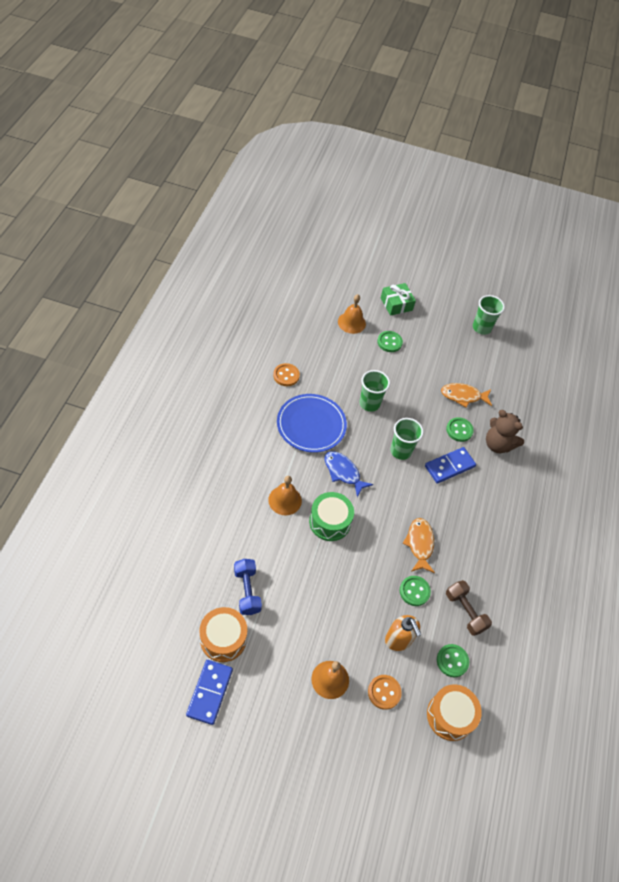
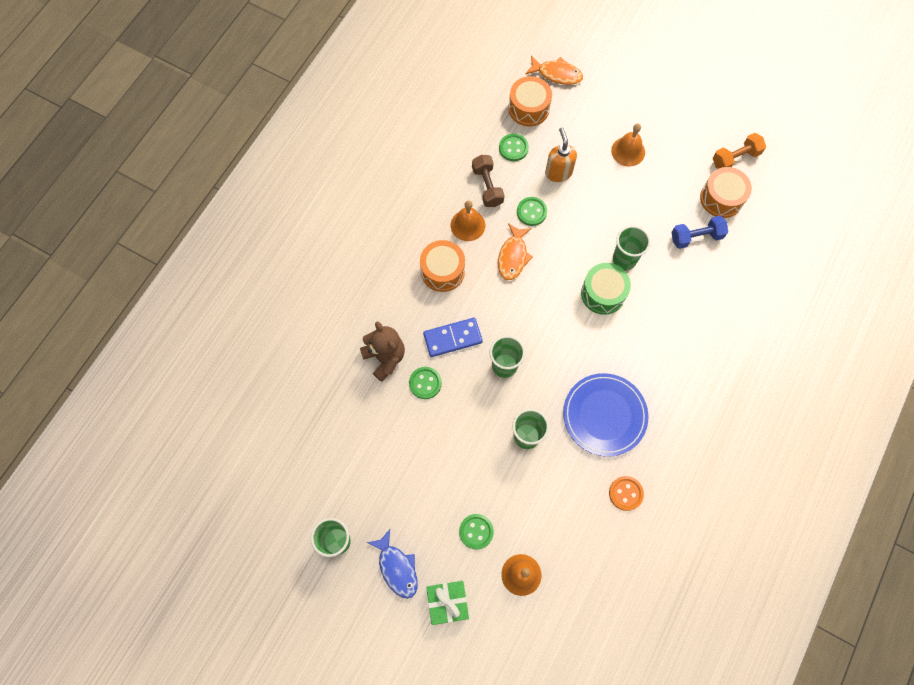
camera: 160 degrees left, 15 degrees up
blue domino [186,660,233,725] -> orange dumbbell [713,133,766,169]
blue dumbbell [234,559,262,615] -> blue dumbbell turned 75 degrees clockwise [671,216,728,249]
orange bell [268,476,302,515] -> orange bell moved to [451,200,485,241]
blue fish [324,451,373,497] -> blue fish moved to [366,529,418,599]
orange button [368,675,402,710] -> none
orange fish [441,383,492,408] -> orange fish moved to [525,56,583,85]
none -> orange drum [420,240,465,292]
none -> green cup [613,225,651,270]

